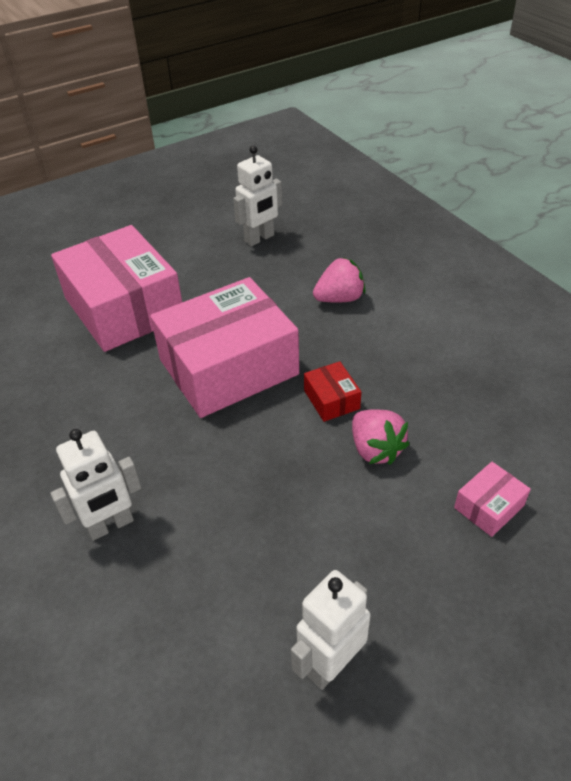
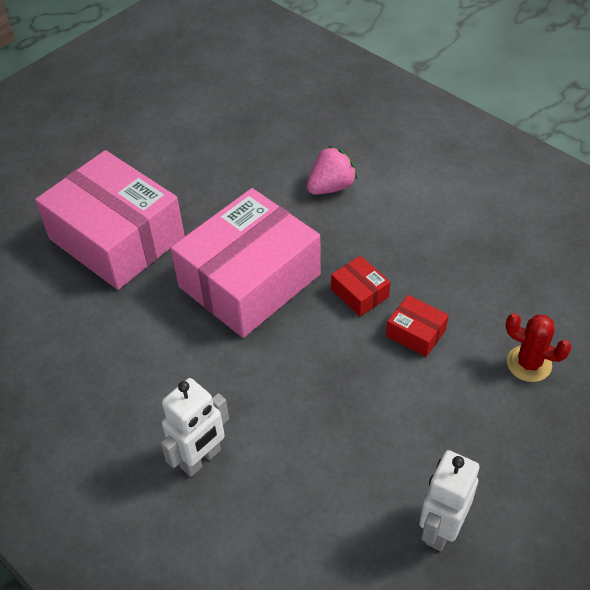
camera: 15 degrees left, 5 degrees up
white robot [233,146,282,246] -> none
pink strawberry [352,409,409,465] -> red box [386,295,449,357]
pink box [454,462,531,537] -> red cactus [505,313,572,382]

